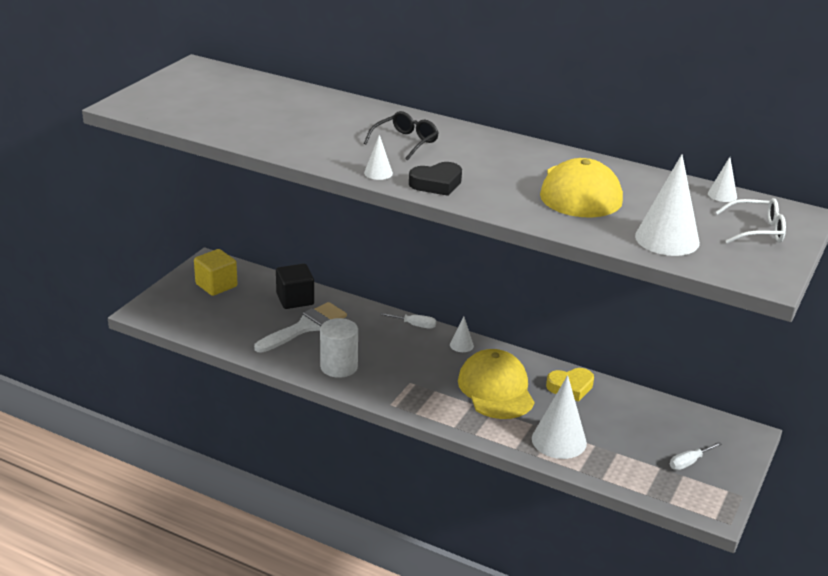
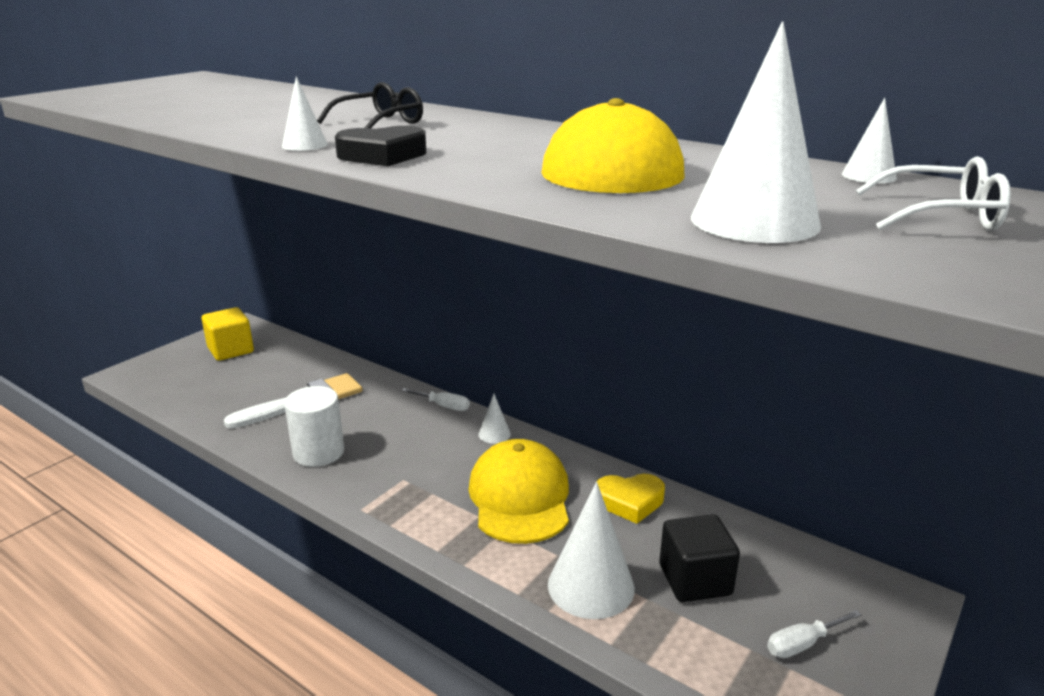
camera: 10 degrees right, 5 degrees down
black cube [276,264,314,309] -> black cube moved to [659,514,740,602]

